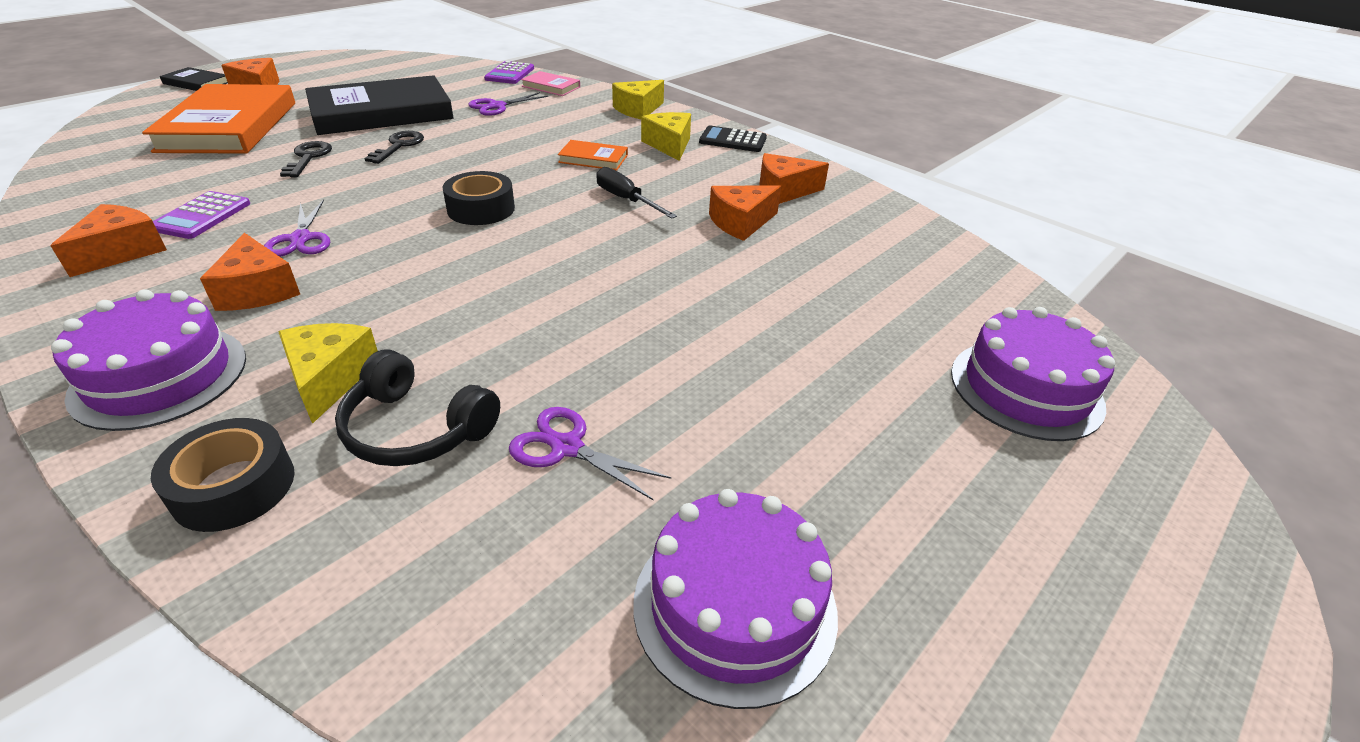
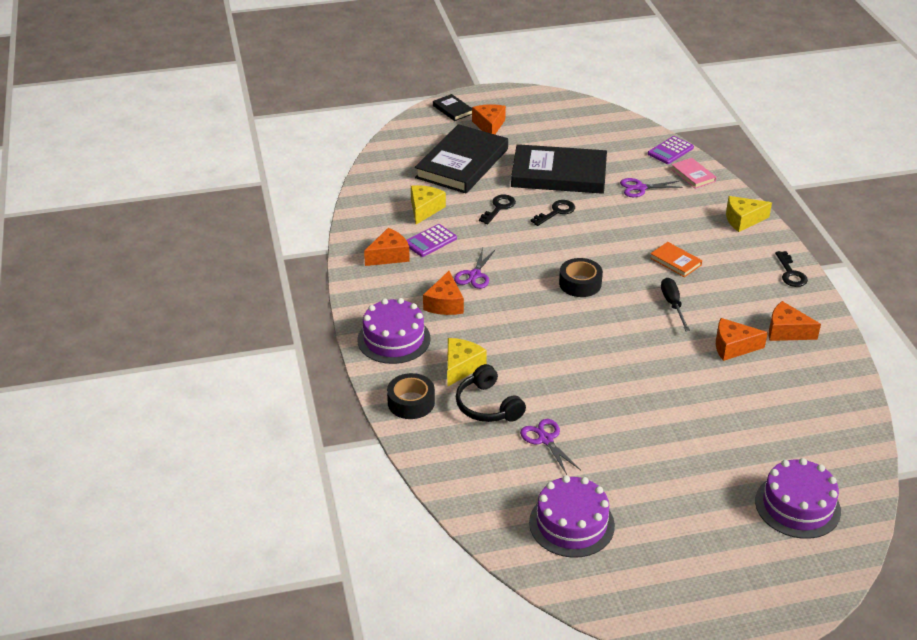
camera: 35 degrees right, 0 degrees up
orange book [142,84,295,154] -> black book [415,124,508,193]
yellow cheese [641,112,691,161] -> yellow cheese moved to [411,185,446,224]
black calculator [699,126,767,152] -> black key [775,251,808,287]

